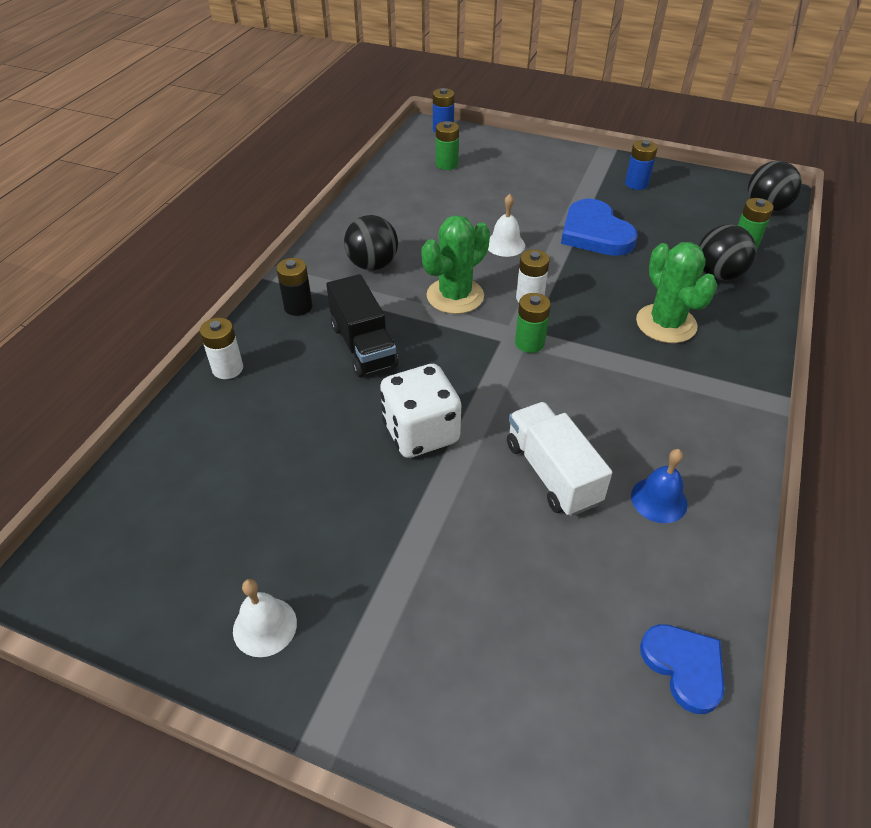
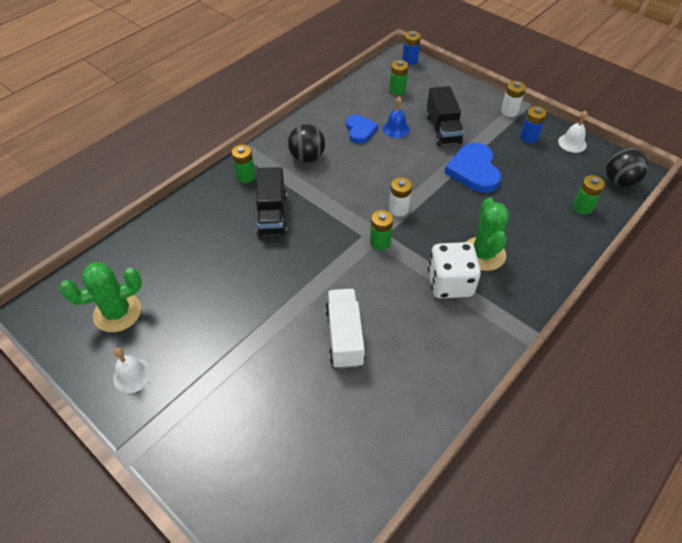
camera: 20 degrees right, 5 degrees up
white battery [200,318,243,379] -> white battery moved to [501,81,526,117]
black battery [276,258,312,316] -> green battery [231,145,255,183]
white dice [380,364,461,458] -> white dice moved to [428,242,481,299]
green cactus [421,215,490,314] -> green cactus moved to [59,262,142,332]
white bell [488,194,525,257] -> white bell moved to [558,110,587,153]
blue bell [631,449,688,523] -> blue bell moved to [383,96,410,138]
blue heart [640,624,724,714] -> blue heart moved to [346,115,378,144]
black ball [699,224,756,280] -> none
none -> black truck [426,86,464,146]

